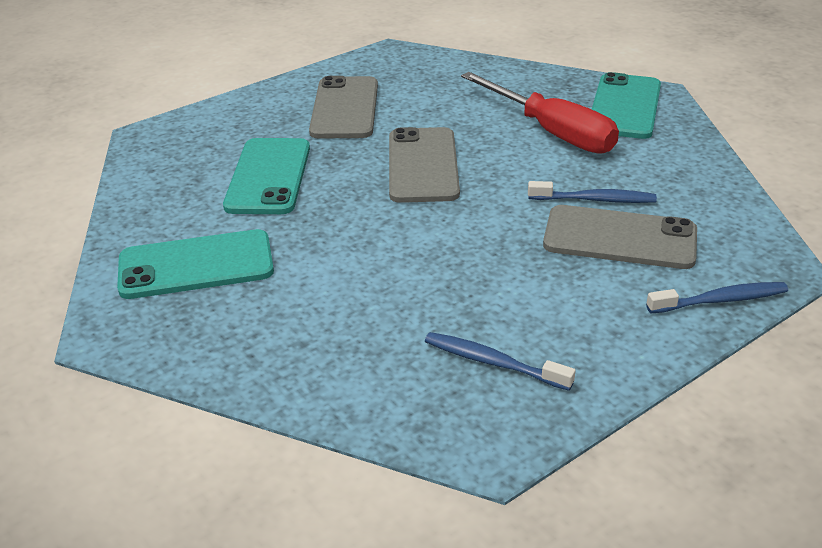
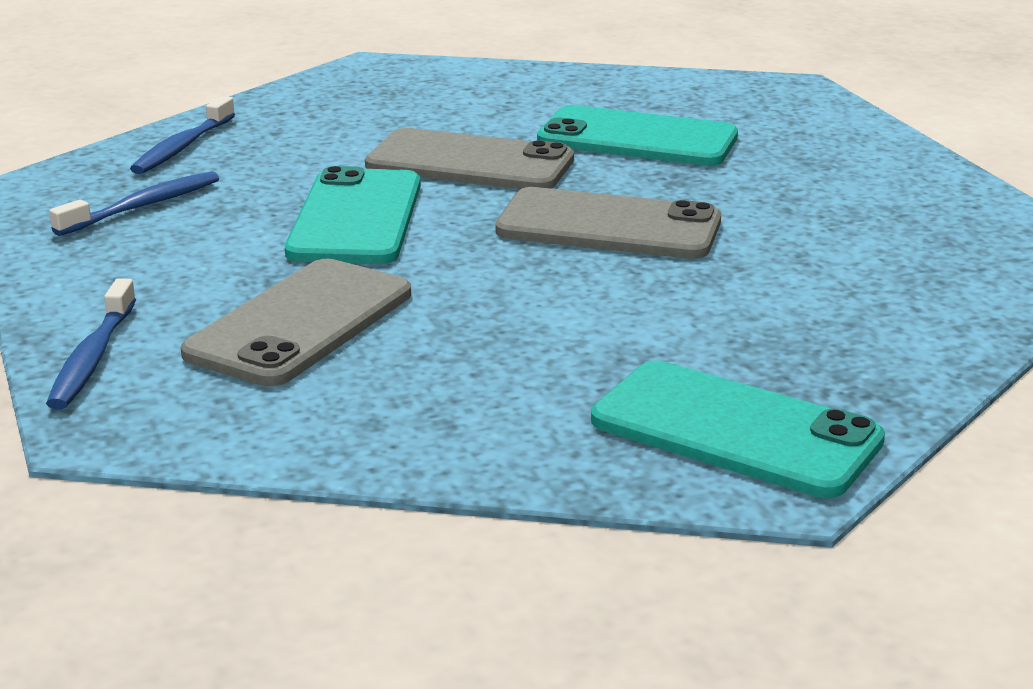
camera: 105 degrees right, 10 degrees down
turquoise phone [117,229,274,299] -> turquoise phone moved to [285,166,421,264]
grey phone [309,76,378,139] -> grey phone moved to [365,128,574,189]
red screwdriver [461,72,619,154] -> none
blue toothbrush [528,181,657,203] -> blue toothbrush moved to [130,96,235,174]

